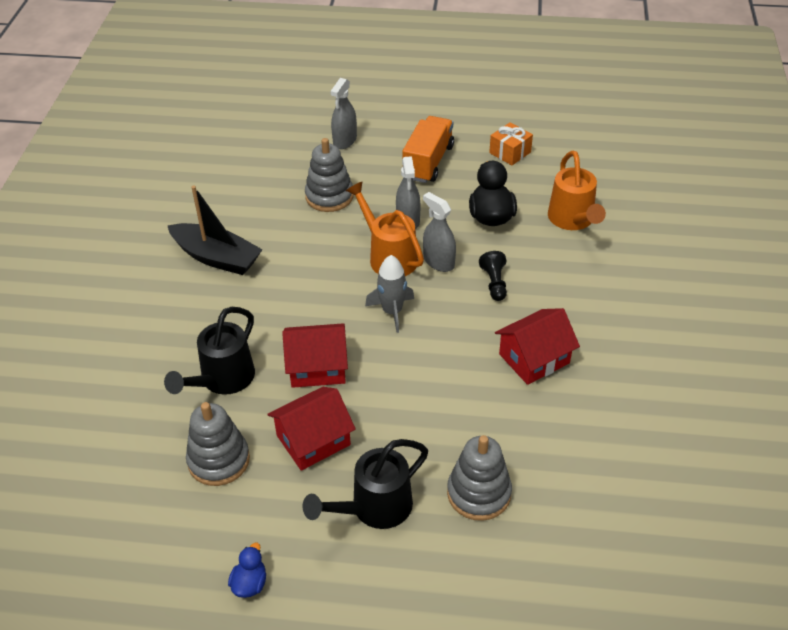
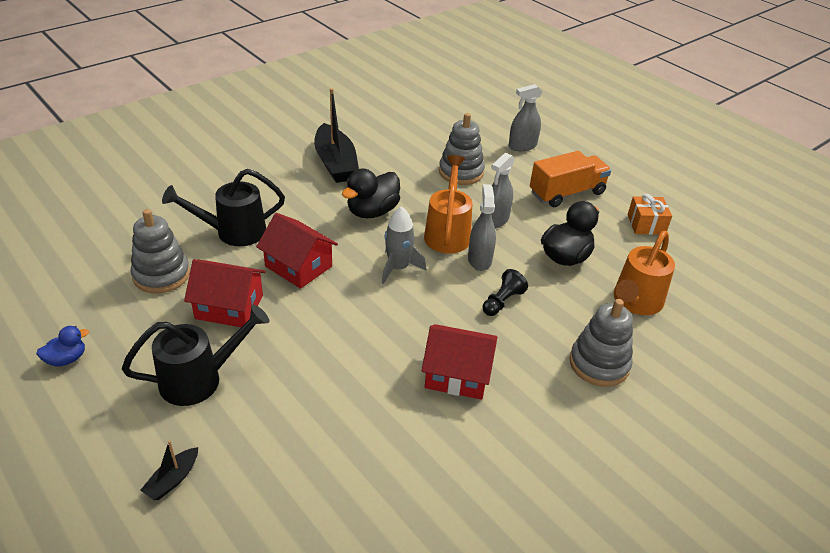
camera: 40 degrees right, 5 degrees down
black watering can [303,439,428,529] -> black watering can turned 150 degrees clockwise [122,305,269,406]
grey stacking toy [447,435,512,521] -> grey stacking toy moved to [570,299,633,387]
none -> black boat [140,440,198,500]
none -> black duck [342,168,400,218]

